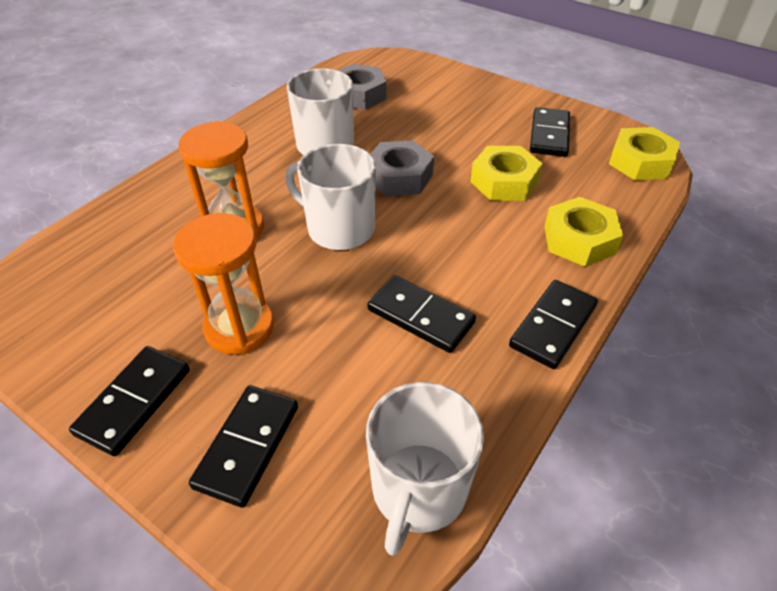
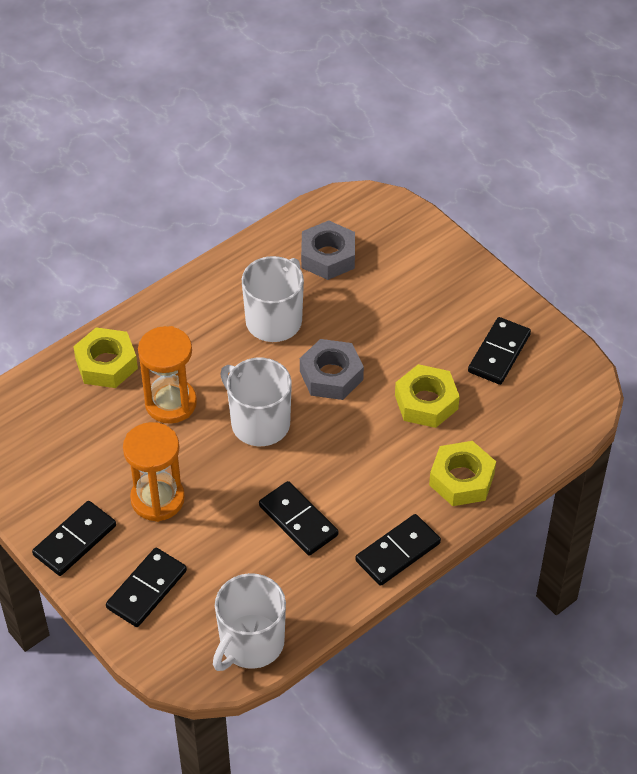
camera: 15 degrees right, 5 degrees up
yellow nut [609,127,680,180] -> yellow nut moved to [73,327,138,388]

